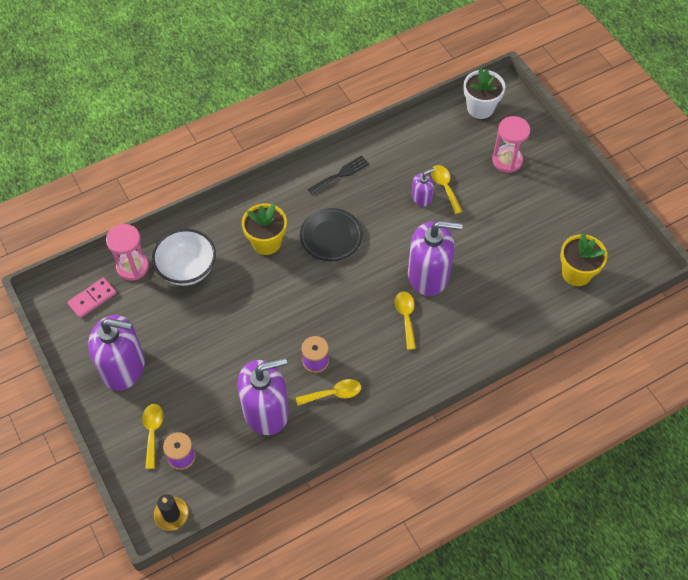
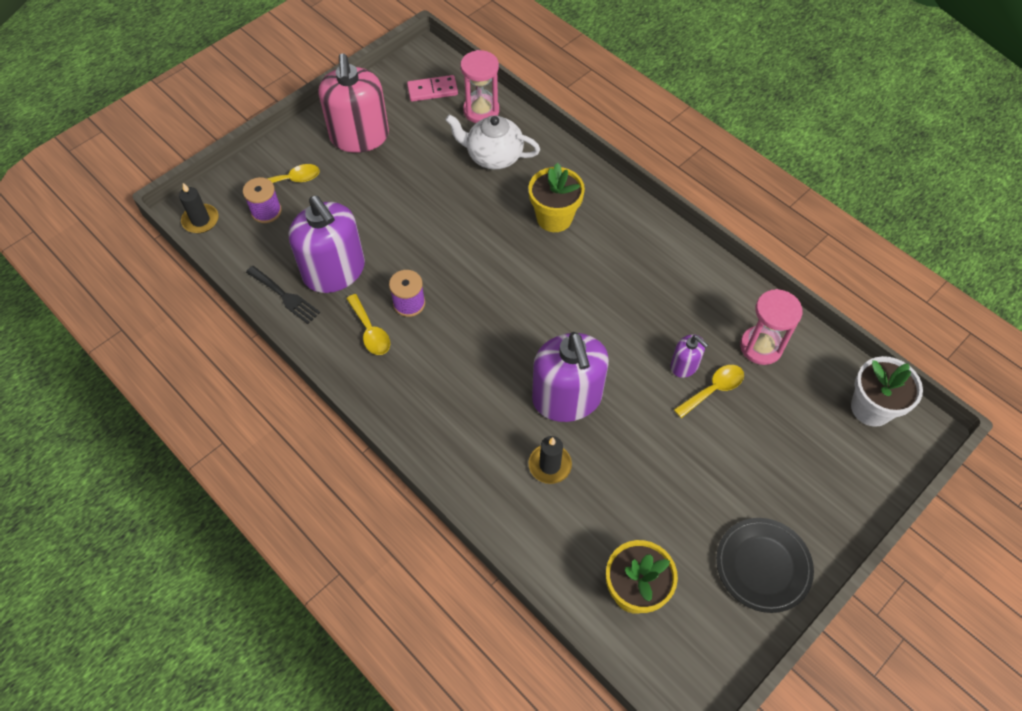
camera: 75 degrees right, 0 degrees up
pink domino [68,277,116,318] -> pink domino turned 45 degrees counterclockwise [407,75,458,102]
purple soap dispenser [88,315,145,390] -> pink soap dispenser [319,53,389,153]
white bowl [152,229,216,286] -> white teapot [445,114,540,170]
black plate [300,208,363,261] -> black plate moved to [716,518,814,613]
black fork [308,155,369,195] -> black fork moved to [246,266,320,324]
yellow spoon [395,292,416,350] -> none
pink hourglass [492,116,530,173] -> pink hourglass moved to [740,289,802,365]
none -> black candle [528,436,572,484]

